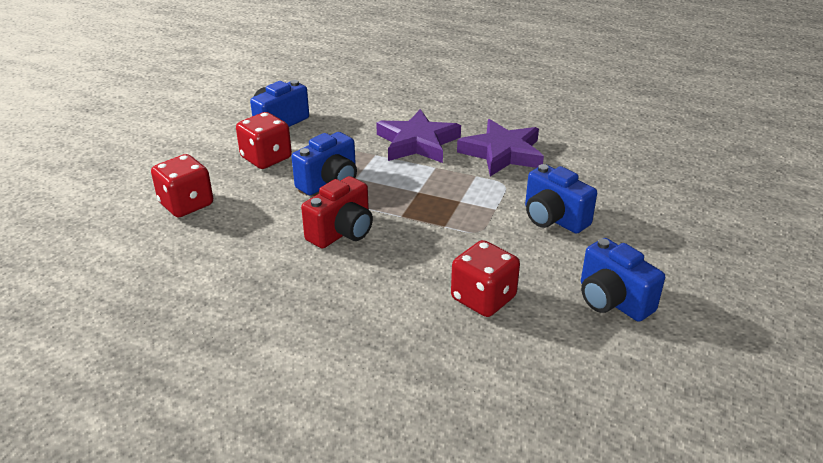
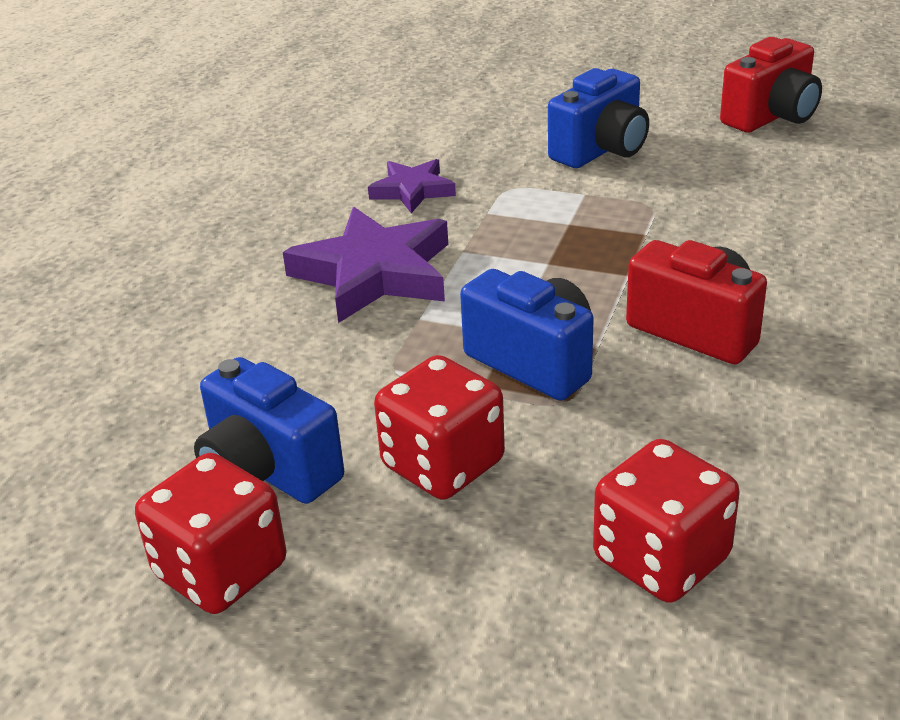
camera: 90 degrees left, 0 degrees up
red dice [451,240,520,317] -> red dice moved to [135,453,286,614]
purple star [457,119,544,176] -> purple star [368,159,456,213], size x0.56
blue camera [581,238,665,322] -> red camera [720,37,822,133]

